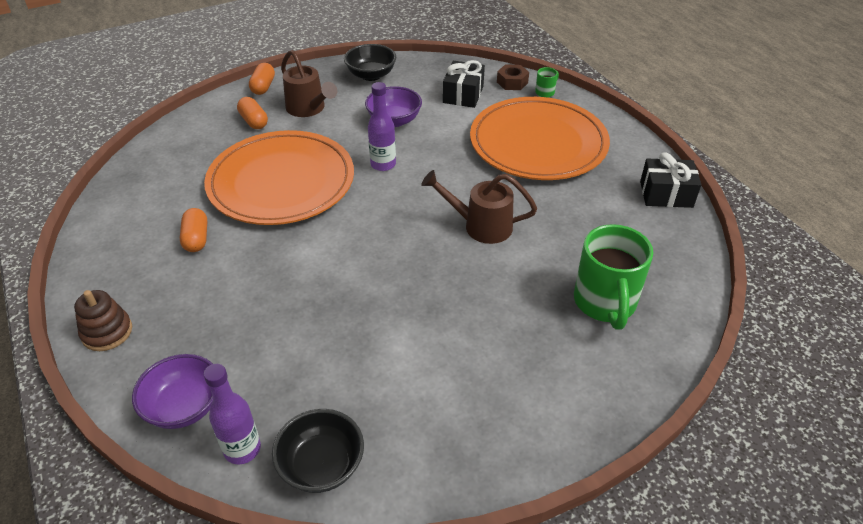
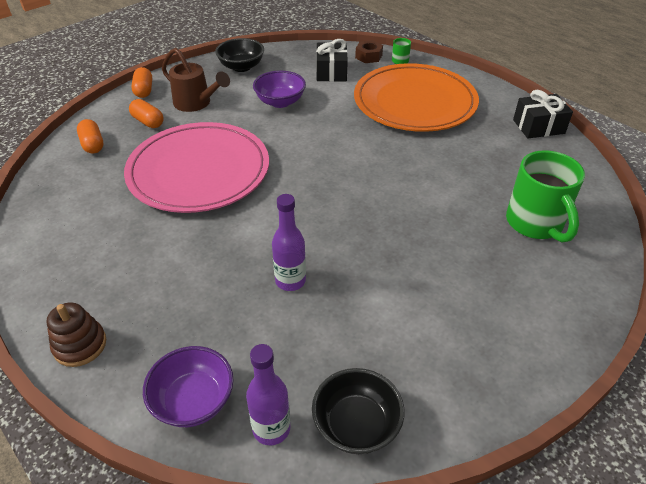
camera: 15 degrees left, 0 degrees up
orange capsule [180,208,207,252] -> orange capsule moved to [77,119,103,154]
orange plate [204,130,354,225] -> pink plate [124,122,269,213]
purple bottle [368,82,396,171] -> purple bottle moved to [272,194,306,291]
brown watering can [421,170,537,244] -> none

